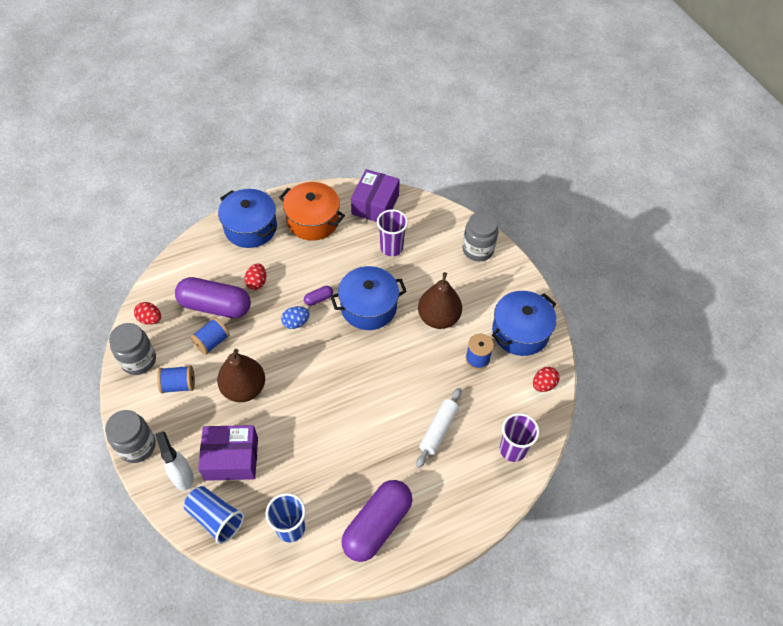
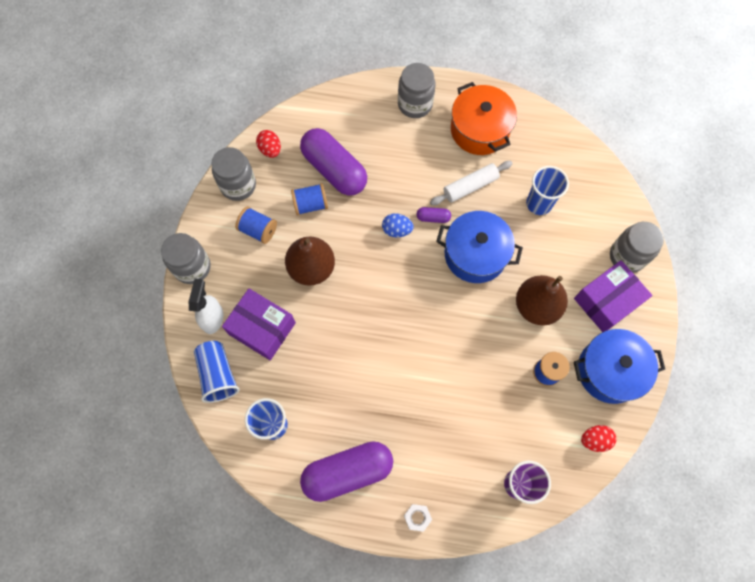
camera: 35 degrees right, 15 degrees up
blue pot [218,189,277,248] -> grey jar [398,63,436,118]
red egg [244,264,266,290] -> none
purple box [351,169,400,222] -> purple box moved to [574,260,652,332]
purple cup [377,209,408,256] -> blue cup [526,166,569,215]
white rolling pin [416,388,461,468] -> white rolling pin moved to [430,161,513,205]
none -> white nut [404,504,432,532]

